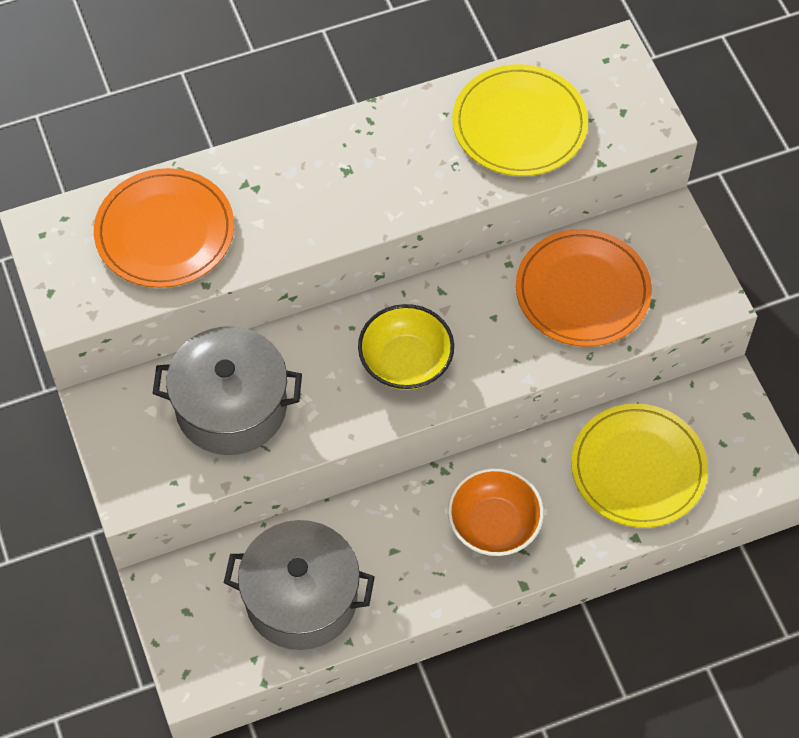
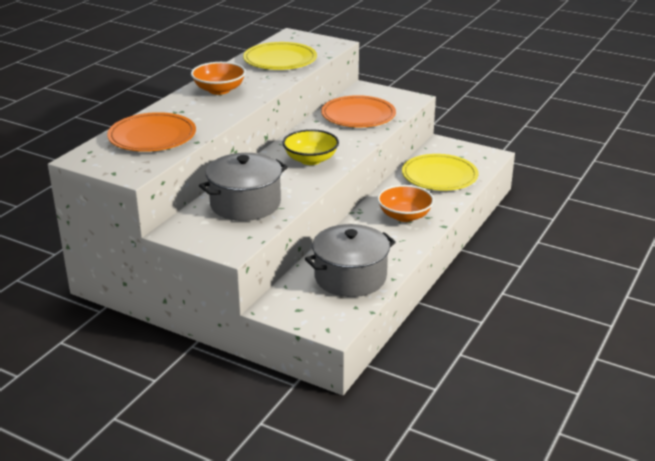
camera: 40 degrees left, 30 degrees down
none -> orange bowl [191,62,246,95]

